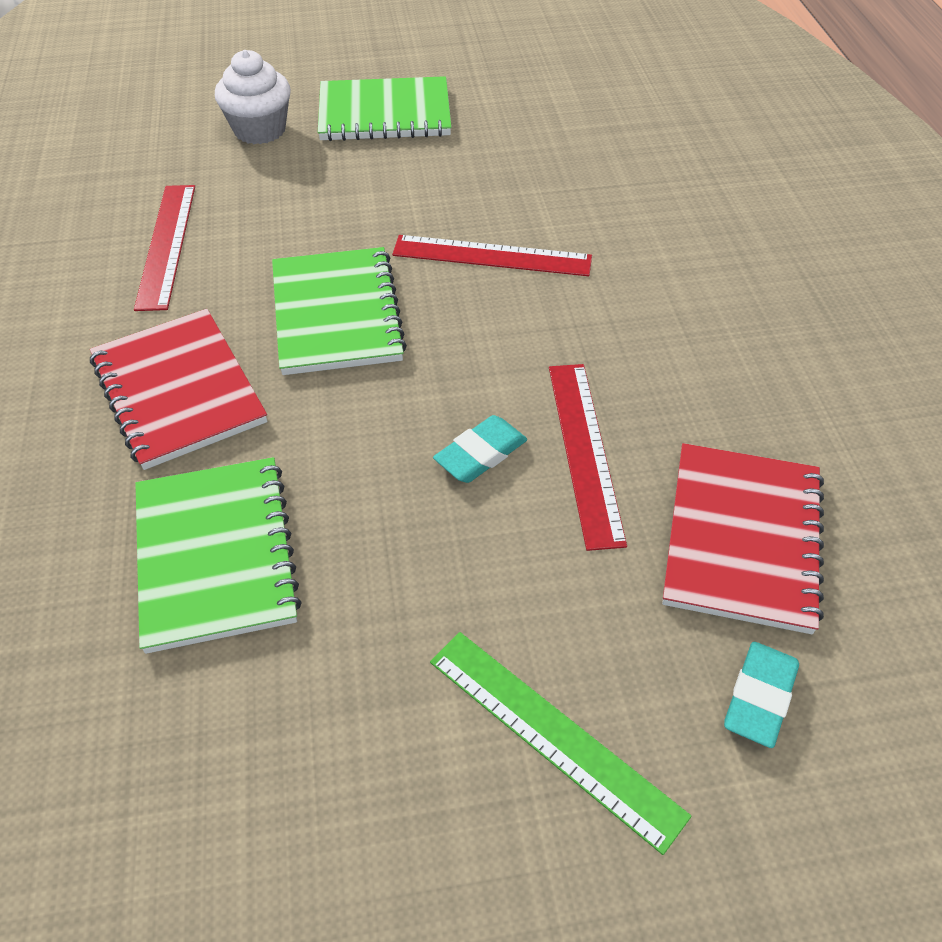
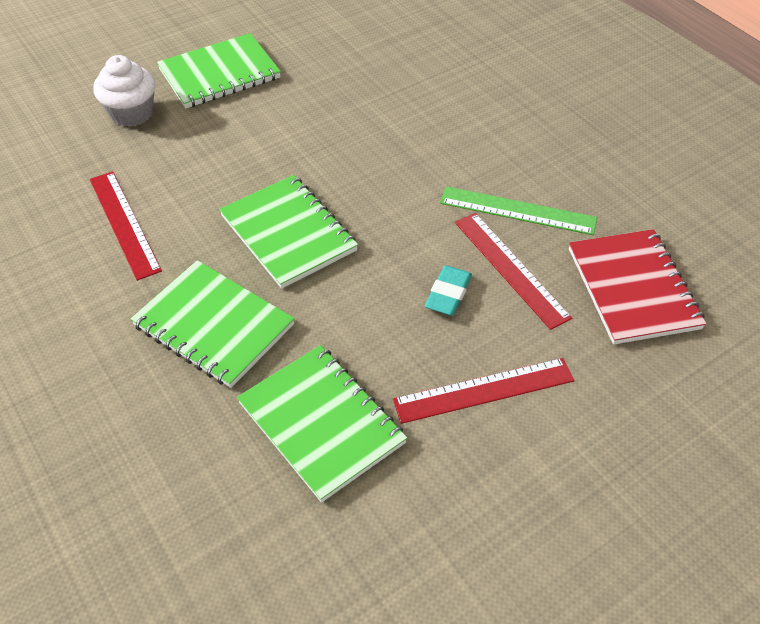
camera: 25 degrees left, 0 degrees up
red notebook [90,309,267,470] -> green notebook [131,260,295,388]
red ruler [392,235,592,276] -> red ruler moved to [393,358,575,424]
green ruler [430,632,692,855] -> green ruler moved to [440,186,597,235]
turquoise eraser [724,642,799,748] -> none

